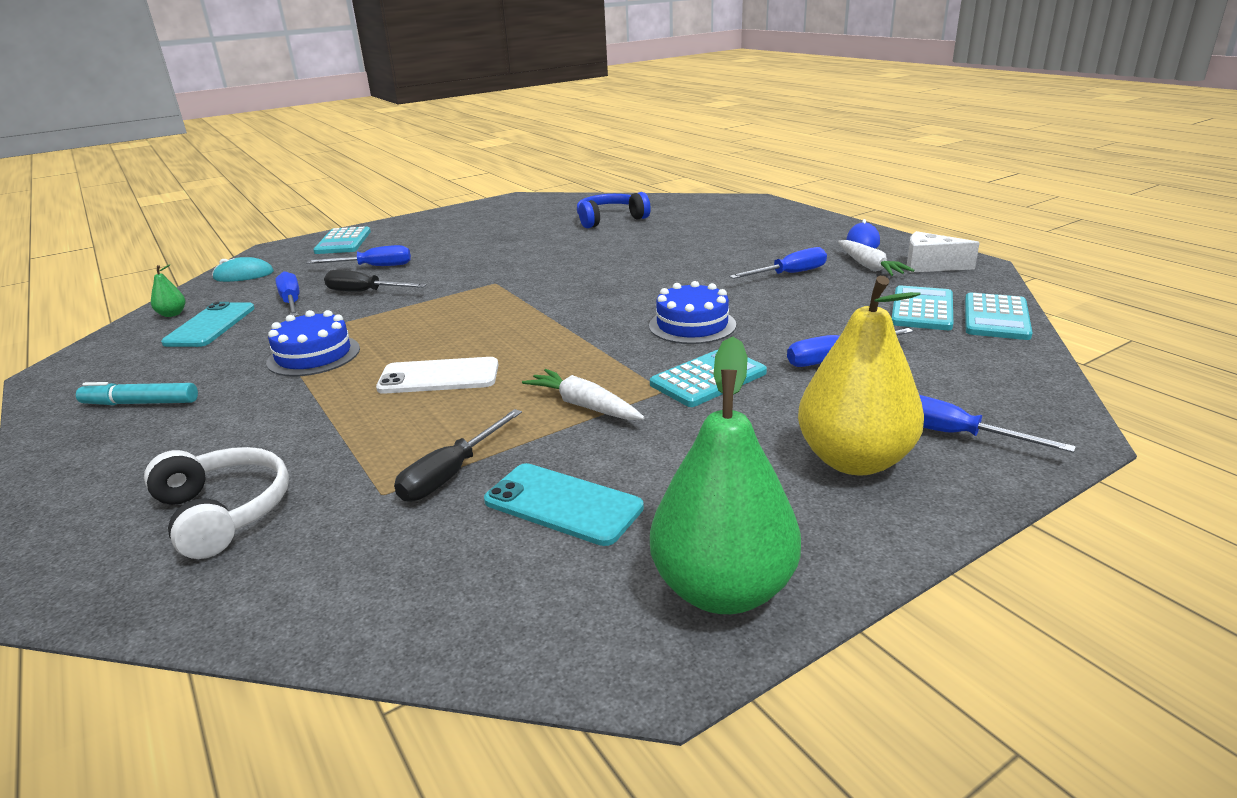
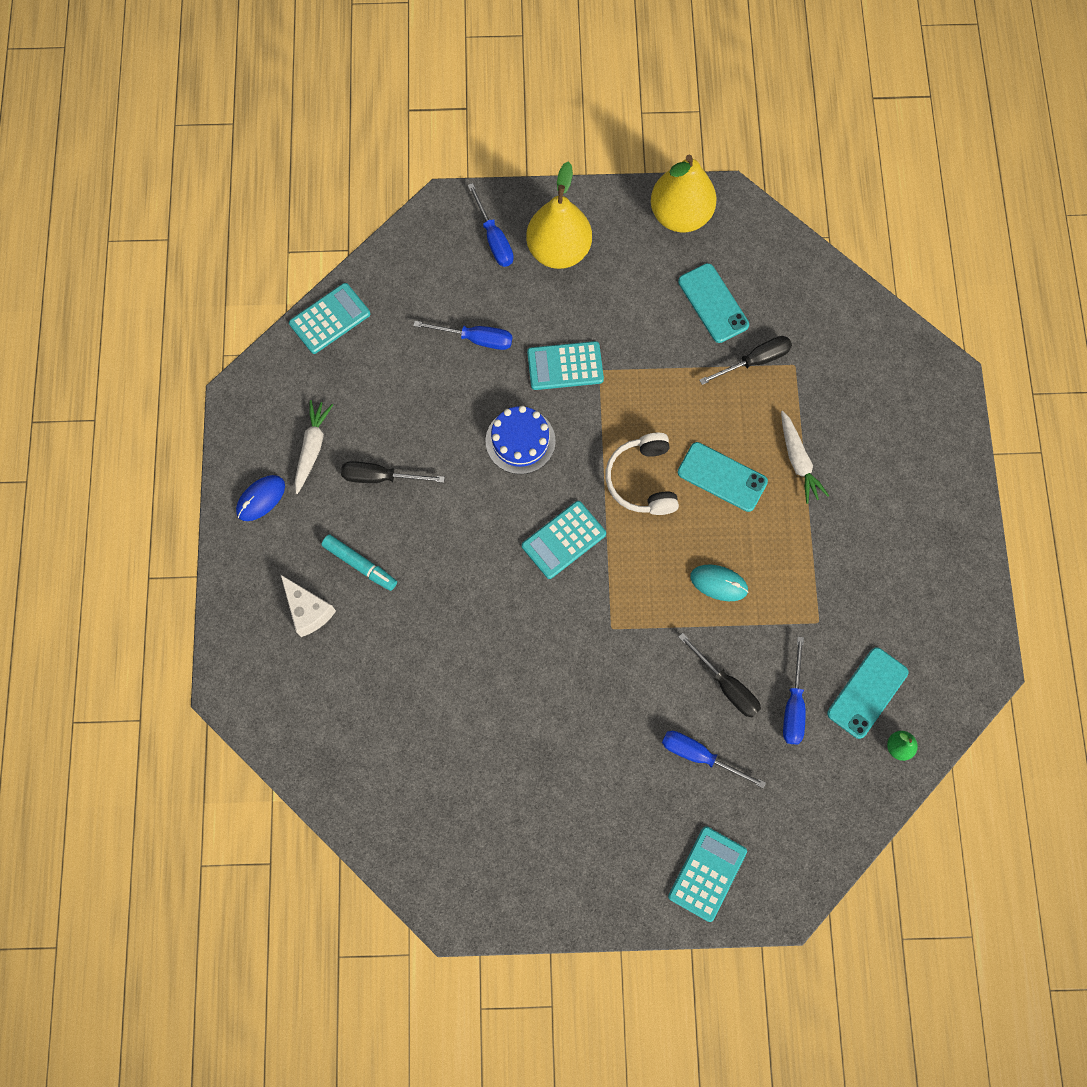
camera: 150 degrees left, 45 degrees up
turquoise marker [76,382,198,405] -> turquoise marker moved to [321,534,397,591]
white headphones [144,447,289,559] -> white headphones moved to [605,433,679,515]
turquoise mouse [212,257,274,282] -> turquoise mouse moved to [690,564,748,601]
blue cake [266,310,360,376] -> none
white phone [376,357,498,394] -> turquoise phone [678,442,768,512]
white carrot [522,369,645,420] -> white carrot moved to [781,411,829,504]
blue headphones [577,192,651,229] -> none
green pear [650,337,801,614] -> yellow pear [651,155,717,232]
blue screwdriver [729,247,827,279] -> black screwdriver [341,461,445,483]
turquoise calculator [892,285,953,330] -> turquoise calculator moved to [522,501,606,579]
white cheese [906,231,980,273] -> white cheese moved to [281,575,336,637]

